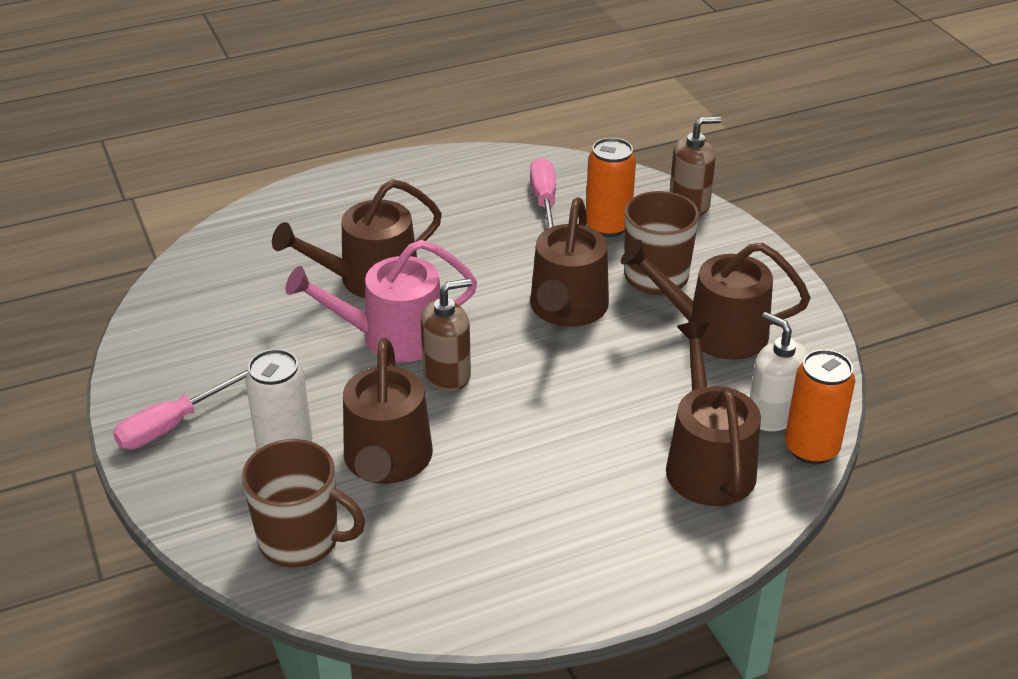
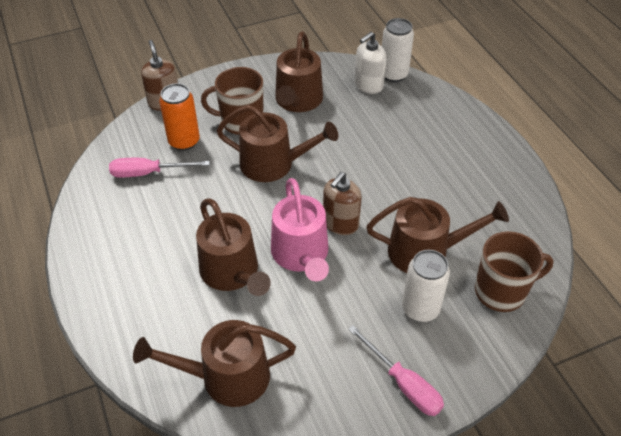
camera: 90 degrees left, 10 degrees up
brown mug [242,439,365,567] -> brown mug turned 60 degrees clockwise [475,231,554,312]
brown soap dispenser [421,278,472,391] -> brown soap dispenser turned 120 degrees counterclockwise [323,172,362,235]
brown watering can [666,322,761,506] -> brown watering can moved to [133,320,296,407]
orange can [785,349,855,464] -> white can [382,18,414,82]

